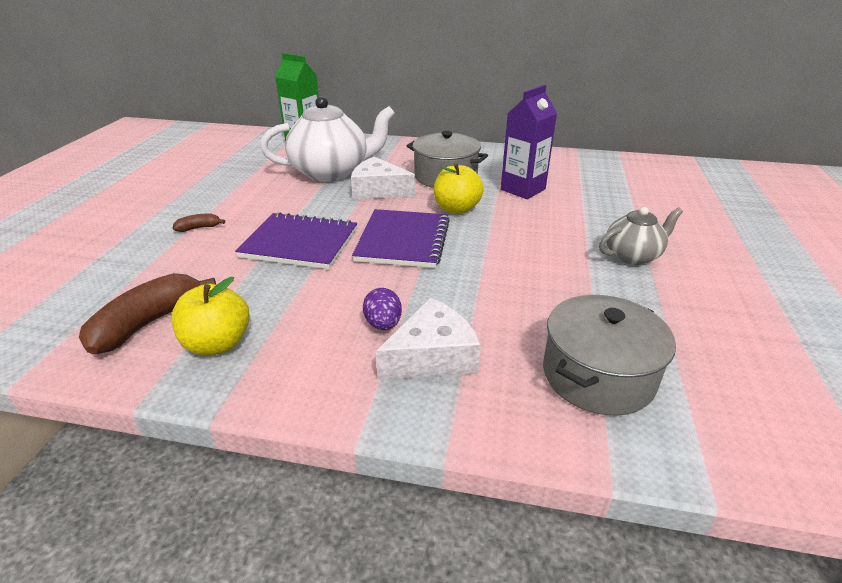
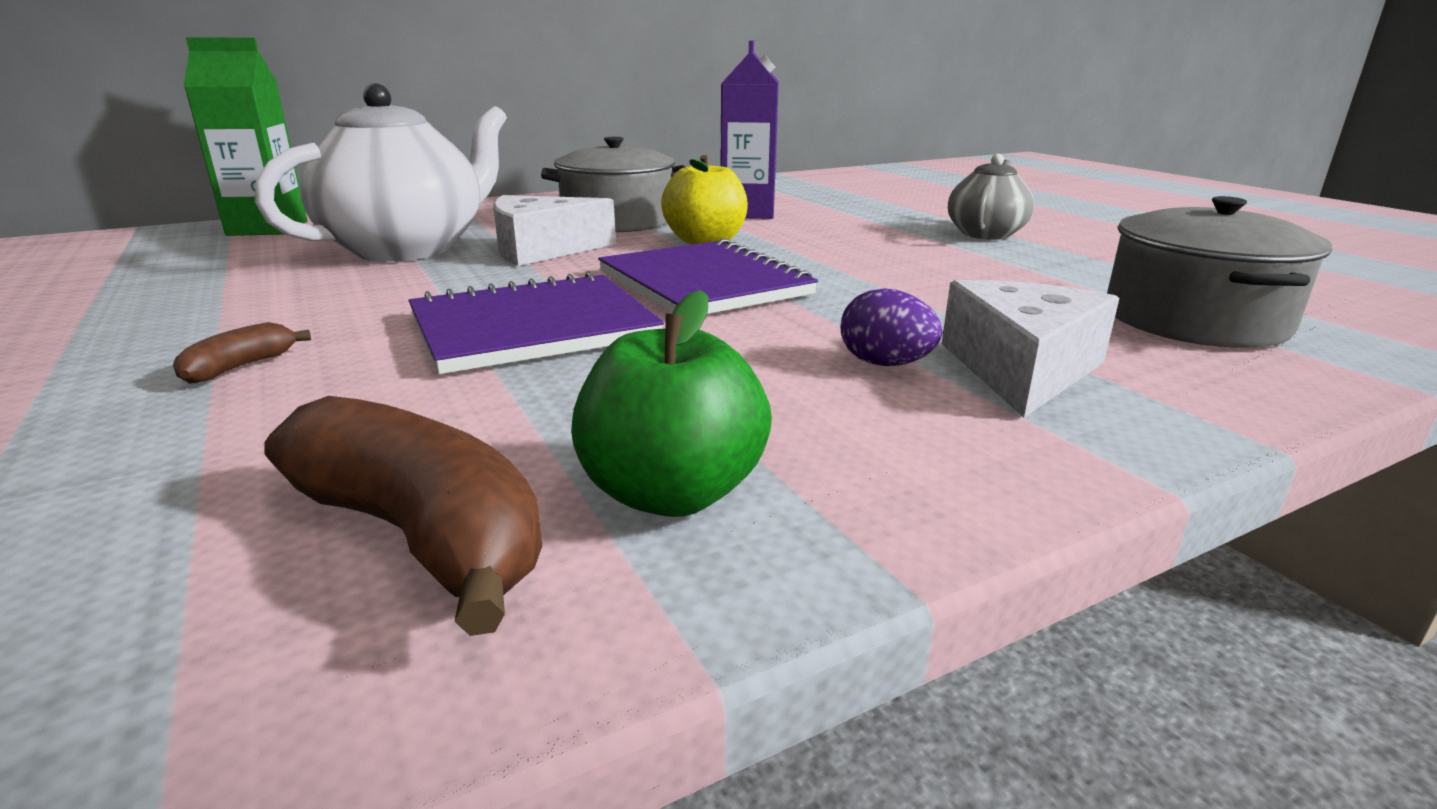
camera: 40 degrees left, 10 degrees down
brown banana [79,273,216,354] -> brown banana turned 135 degrees clockwise [265,396,542,636]
yellow apple [172,277,250,355] -> green apple [571,290,772,517]

